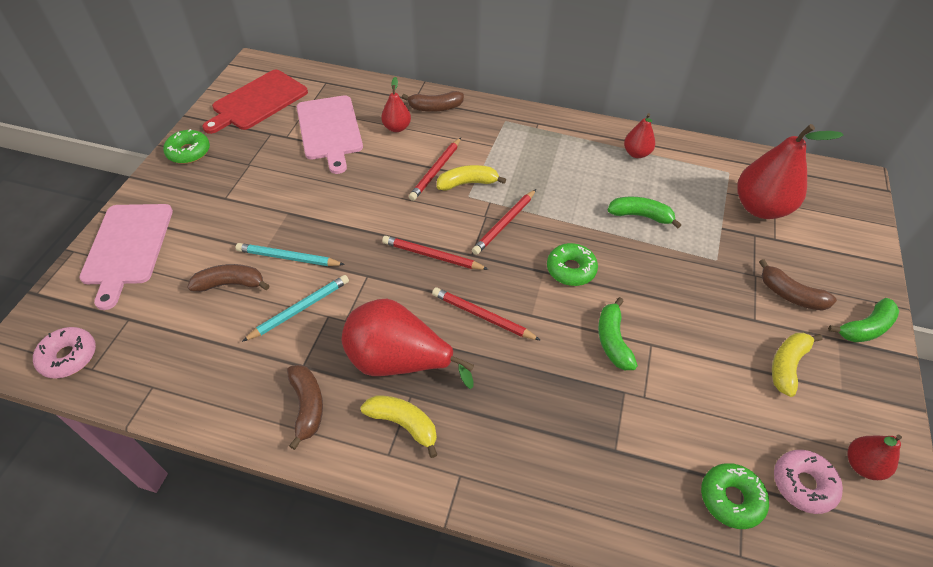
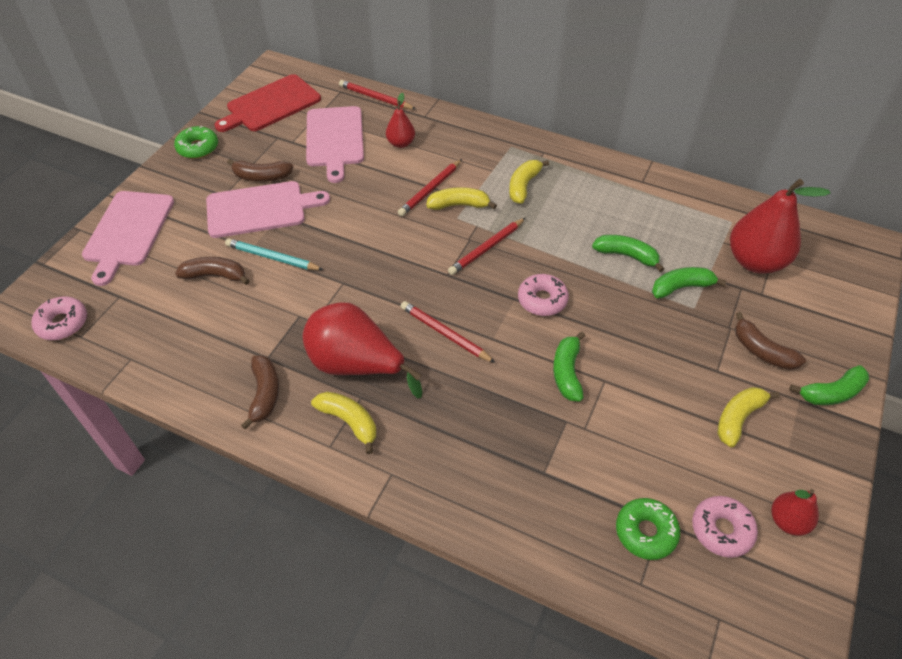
camera: 10 degrees right, 0 degrees up
turquoise pencil [242,275,349,342] -> none
red pencil [382,236,489,270] -> red pencil moved to [339,80,416,109]
brown banana [402,91,464,112] -> brown banana moved to [227,159,293,182]
green donut [547,243,598,286] -> pink donut [518,274,569,316]
red pear [624,113,655,158] -> none
none -> pink cutting board [206,181,330,238]
none -> yellow banana [509,160,549,204]
none -> green banana [652,267,726,298]

